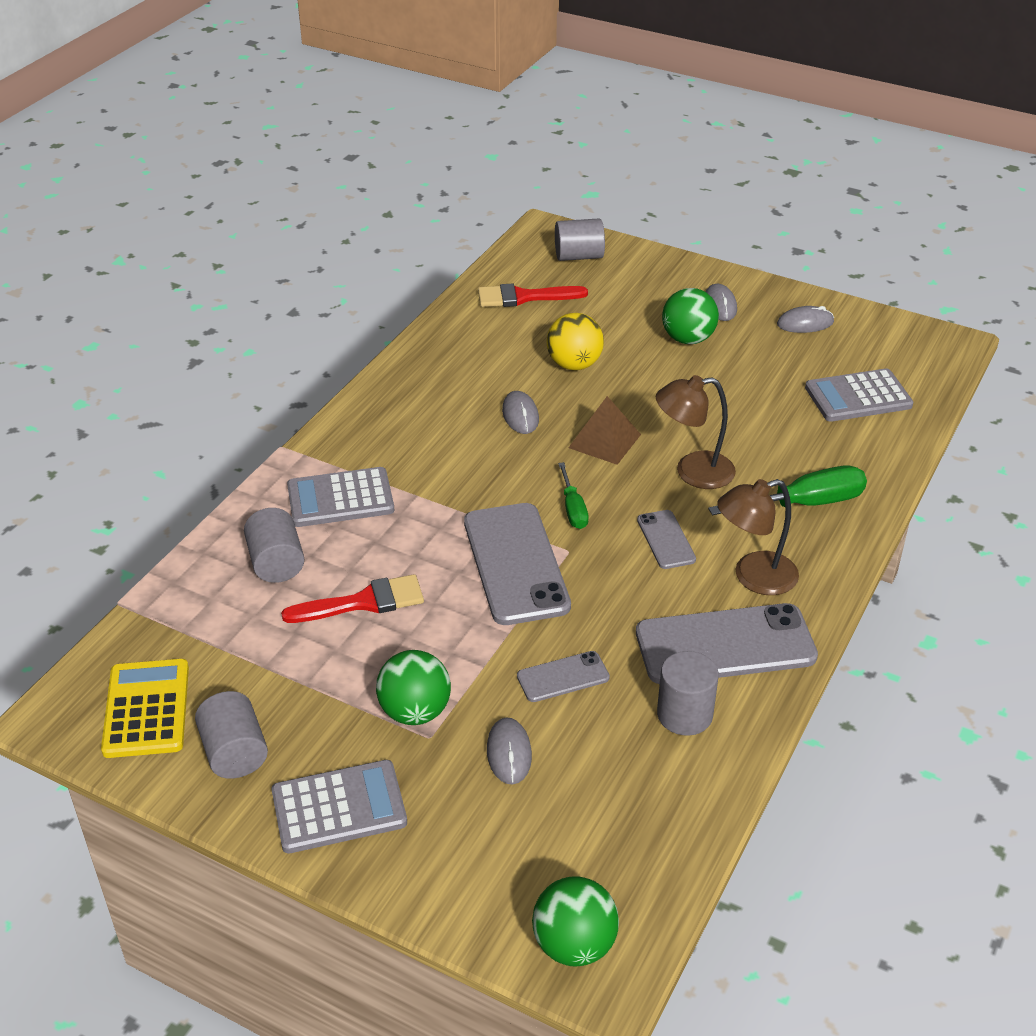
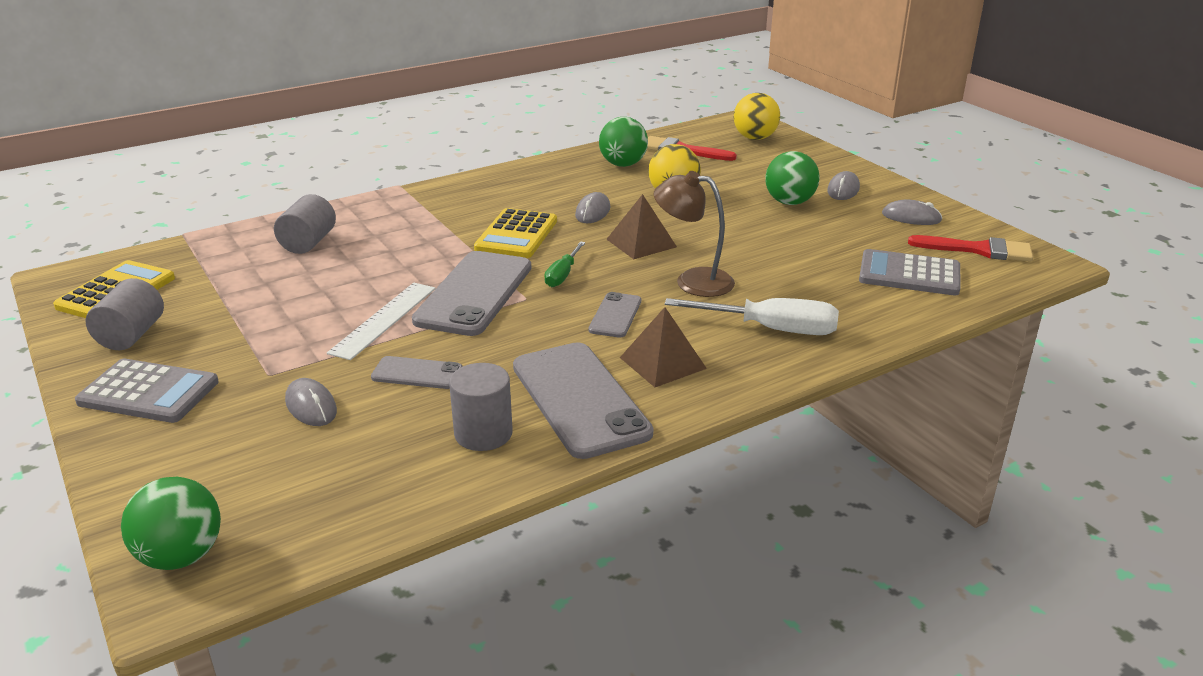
camera: 30 degrees right, 10 degrees down
red brush [281,574,424,623] -> red brush moved to [908,235,1033,262]
grey calculator [287,467,394,527] -> none
green ball [376,650,451,725] -> green ball moved to [599,117,648,167]
grey mouse [487,717,532,785] -> grey mouse turned 60 degrees counterclockwise [285,378,337,426]
grey cylinder [555,218,605,261] -> yellow ball [734,93,780,140]
grey phone [636,603,818,684] -> grey phone turned 45 degrees clockwise [513,342,653,459]
green screwdriver [708,466,867,515] -> white screwdriver [665,298,839,335]
brown lamp [717,479,799,595] -> brown pyramid [620,307,707,387]
none -> white ruler [327,283,436,360]
none -> yellow calculator [474,208,557,258]

